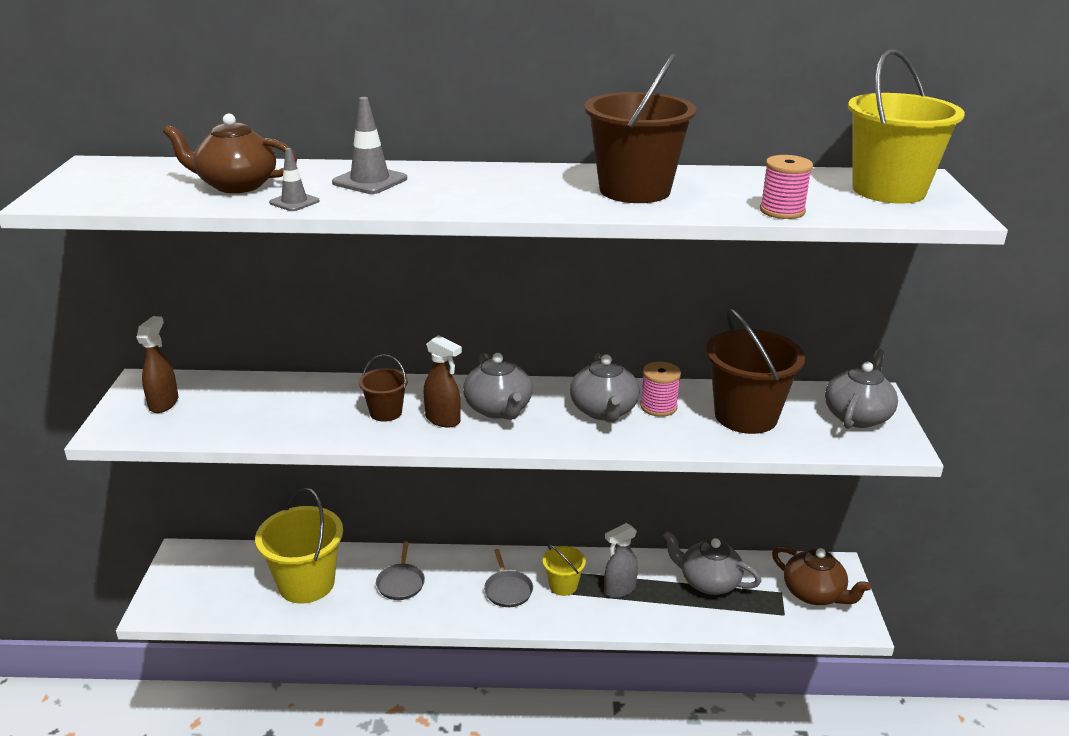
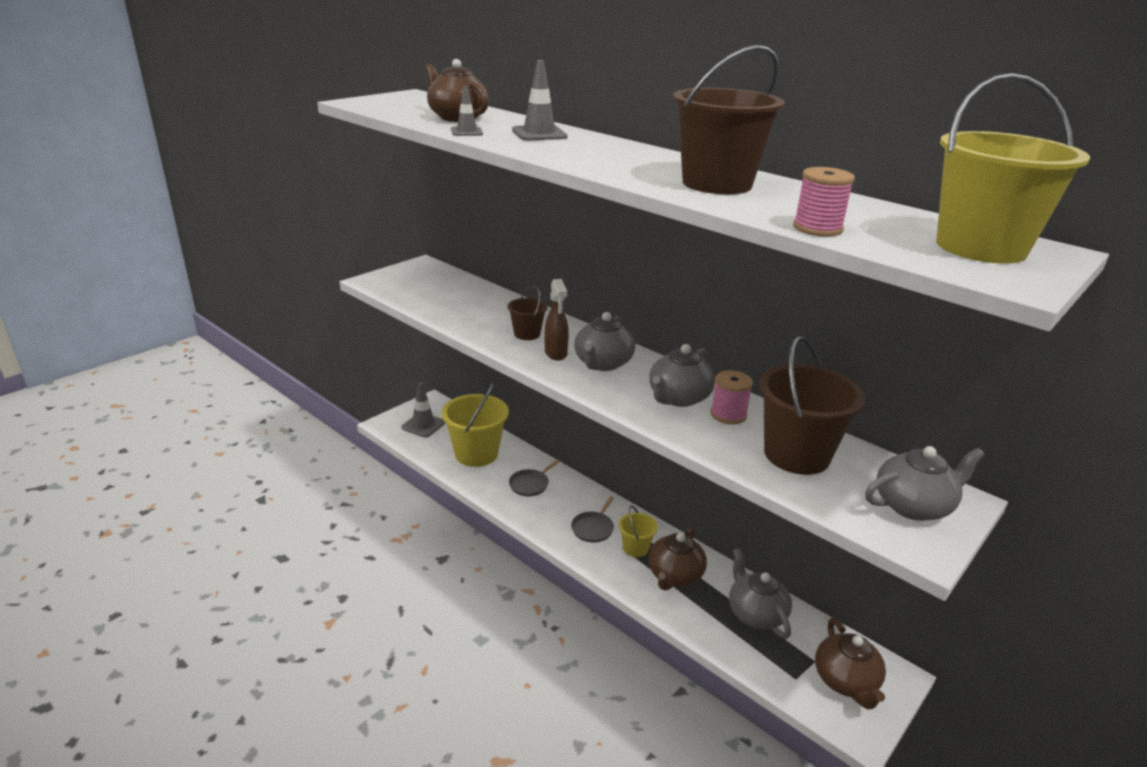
camera: 40 degrees right, 0 degrees up
brown spray bottle [136,316,178,413] -> none
grey spray bottle [604,523,638,598] -> brown teapot [648,526,707,591]
none -> grey traffic cone [401,382,445,438]

